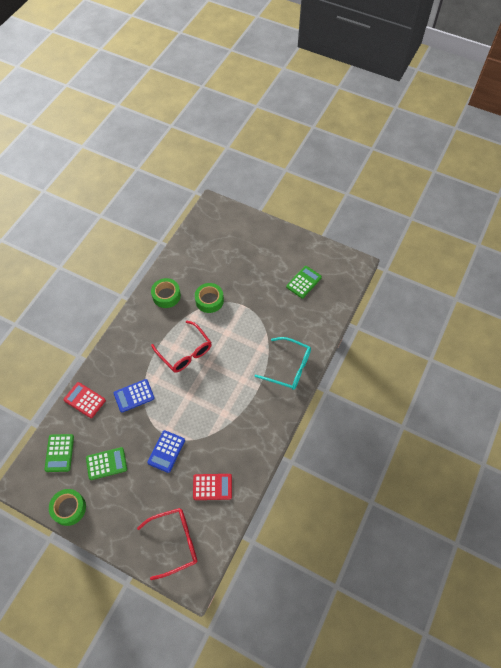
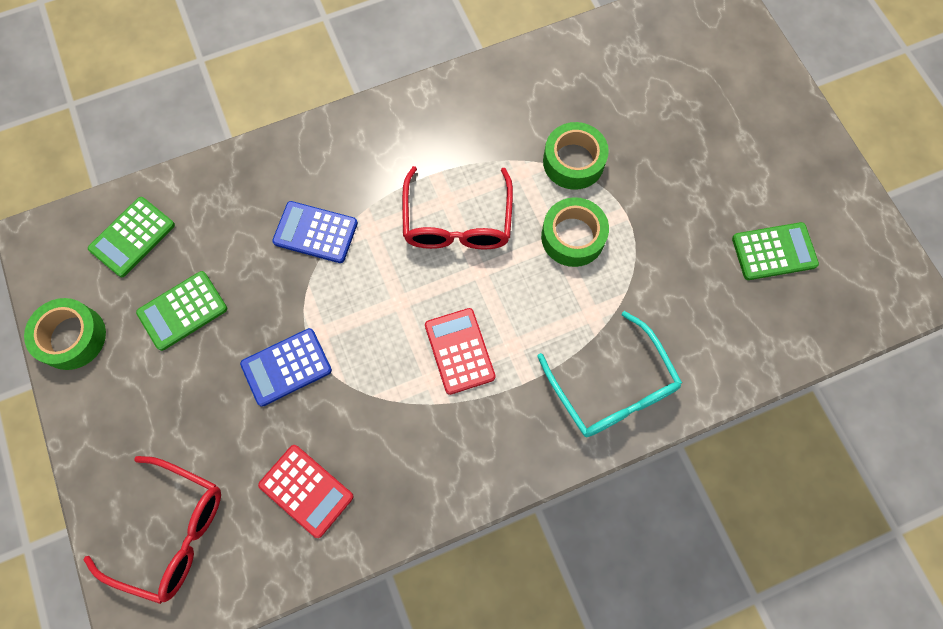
camera: 40 degrees right, 10 degrees up
red calculator [64,382,106,418] -> red calculator moved to [425,308,496,395]
green calculator [86,447,127,480] -> green calculator turned 120 degrees clockwise [136,271,227,351]
green tape [151,278,181,308] -> green tape moved to [541,197,609,267]

